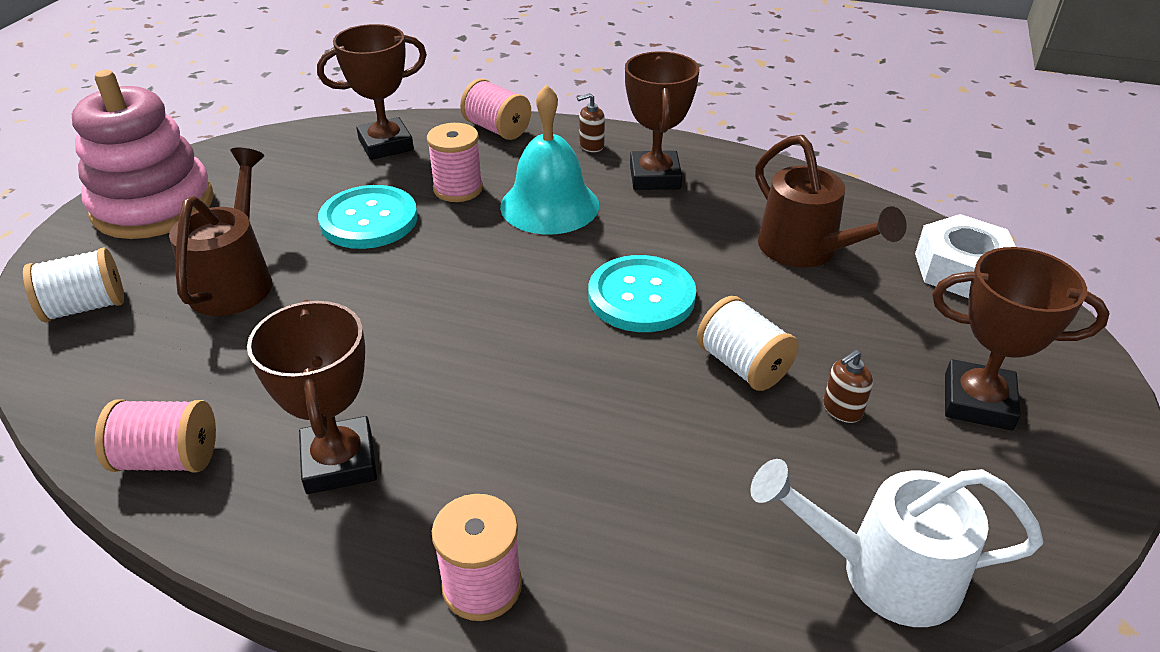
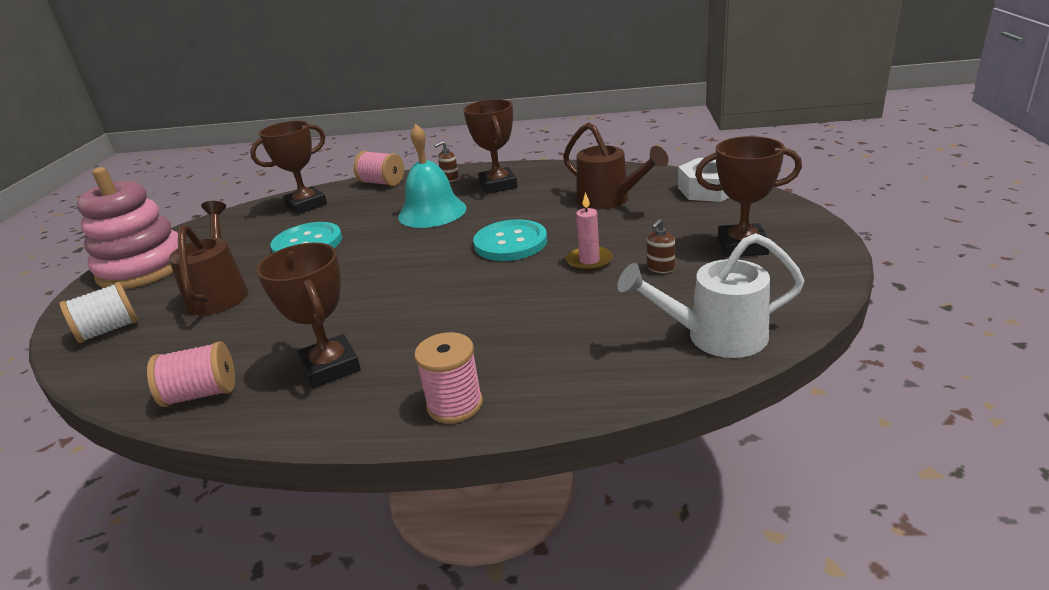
camera: 10 degrees left, 10 degrees down
pink spool [427,123,483,202] -> none
white spool [697,296,798,391] -> pink candle [566,192,613,271]

